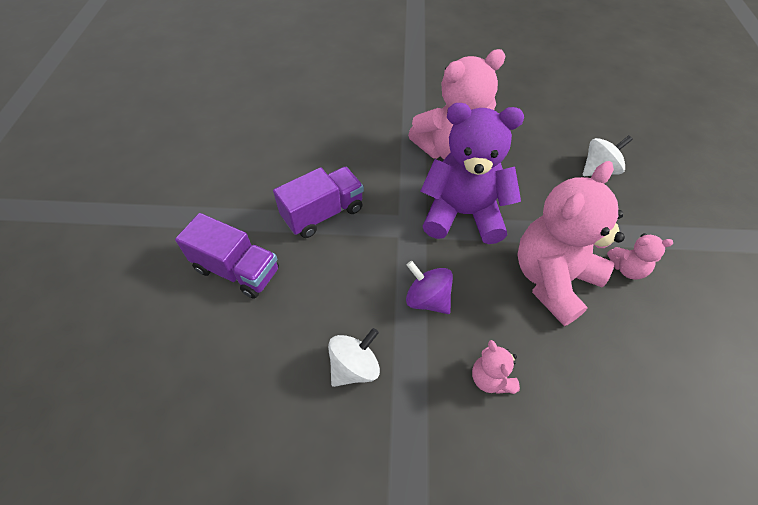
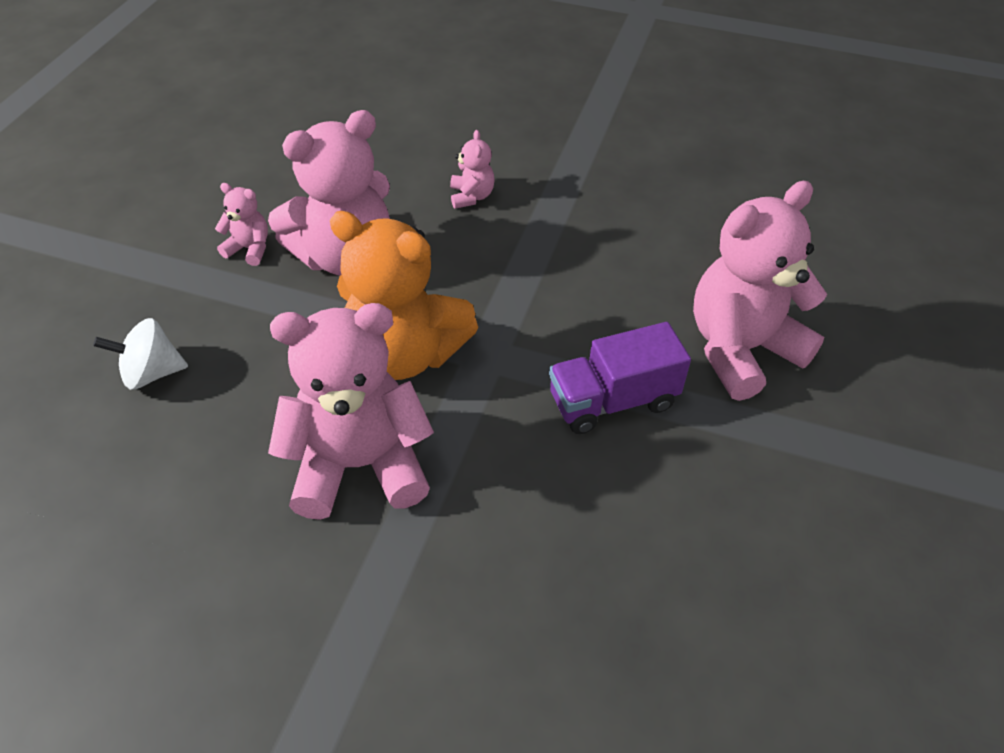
camera: 165 degrees left, 5 degrees down
purple truck [175,213,279,299] -> pink teddy bear [693,181,827,401]
white spinning top [328,328,380,387] -> none
purple spinning top [406,261,453,314] -> none
purple teddy bear [421,103,524,244] -> orange teddy bear [330,211,478,380]

